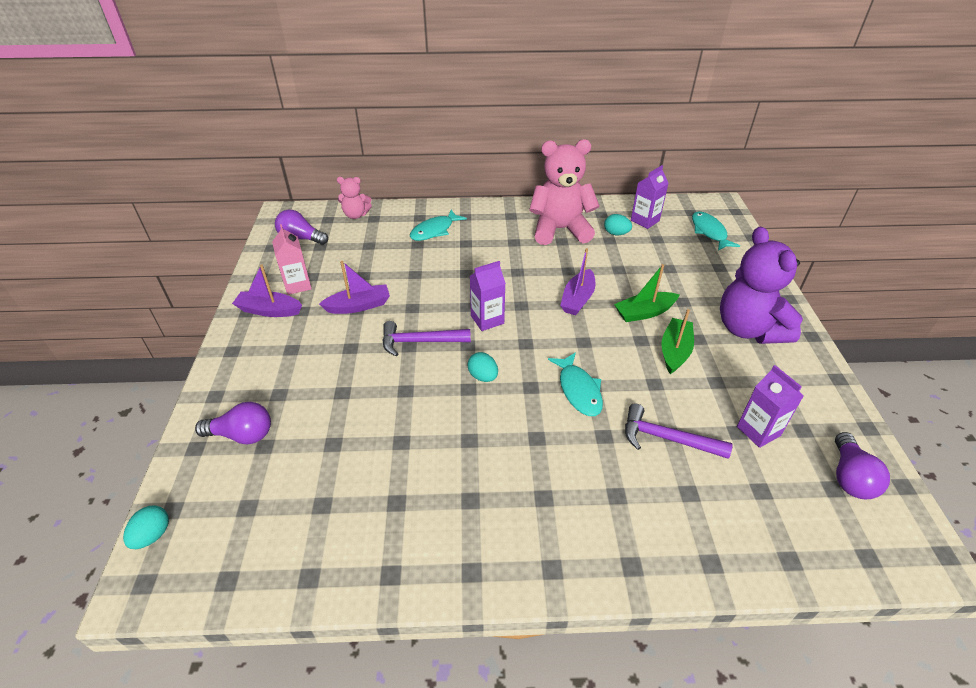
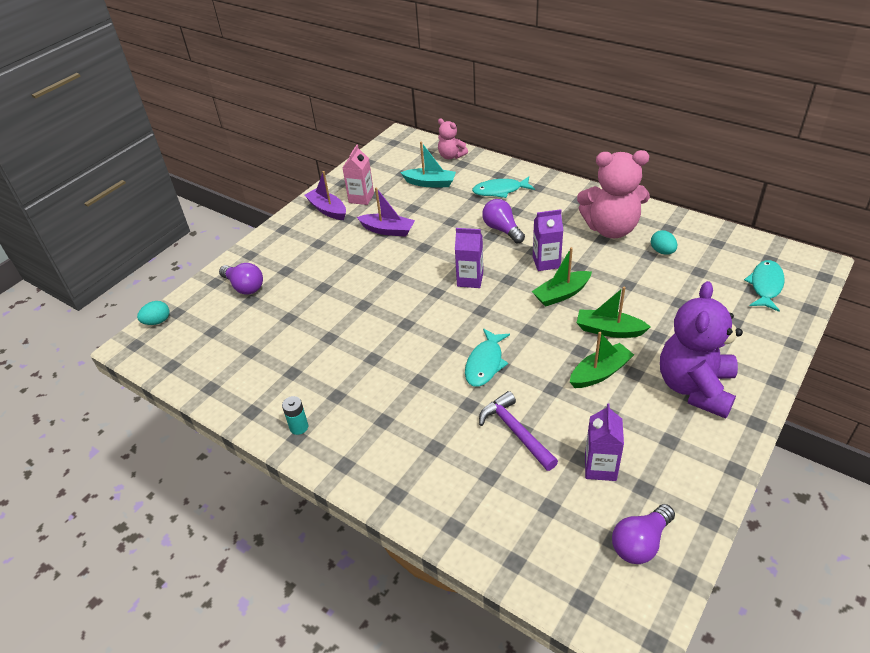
camera: 40 degrees right, 0 degrees up
purple light bulb [275,210,328,245] -> purple light bulb moved to [482,199,525,243]
purple hammer [382,321,471,357] -> none
turquoise egg [467,352,498,382] -> none
pink teddy bear [529,139,600,245] -> pink teddy bear turned 150 degrees clockwise [577,150,650,238]
purple boat [560,248,595,315] -> green boat [532,247,592,307]
purple carton [631,165,669,229] -> purple carton moved to [533,209,563,271]
none -> turquoise battery [282,396,308,435]
none -> turquoise boat [400,142,456,187]

